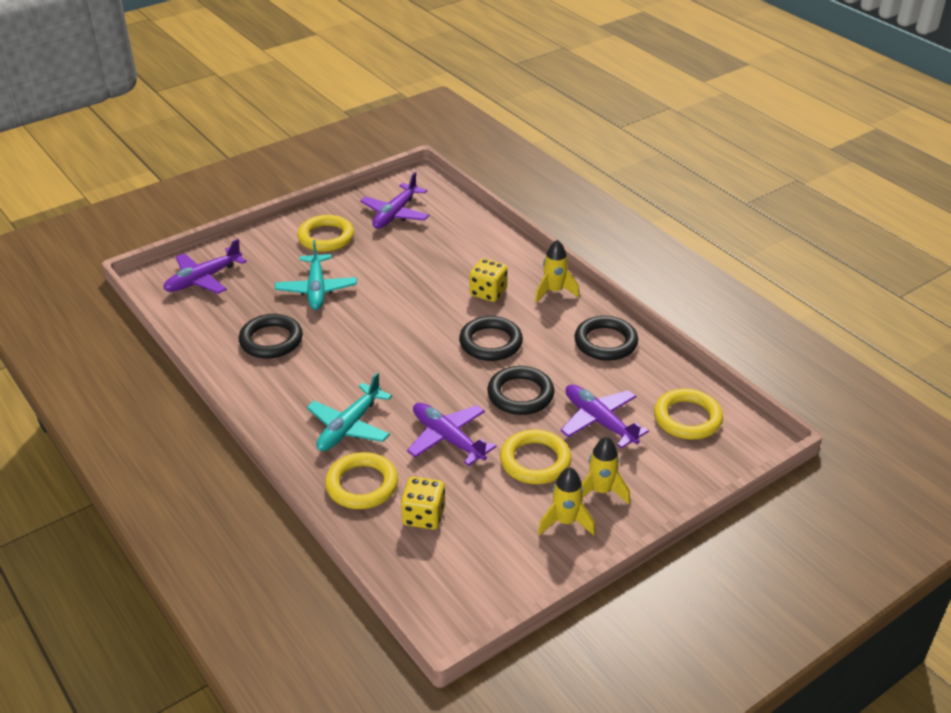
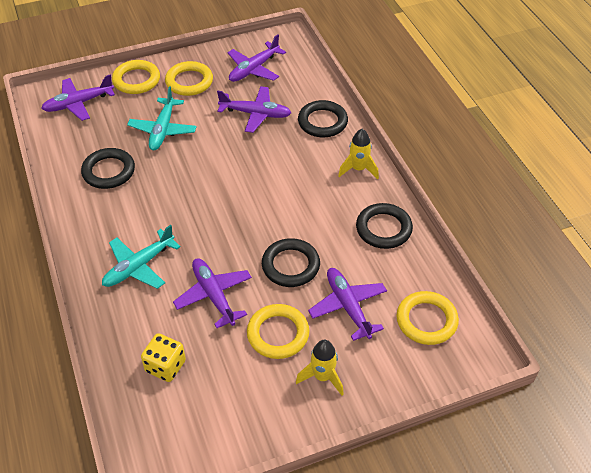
camera: 15 degrees right, 10 degrees up
yellow ring [325,452,398,509] -> yellow ring moved to [112,60,160,94]
black ring [459,316,523,361] -> black ring moved to [298,100,348,138]
yellow dice [469,259,508,302] -> none
yellow rocket [538,467,595,535] -> none
none -> purple plane [217,86,291,133]

